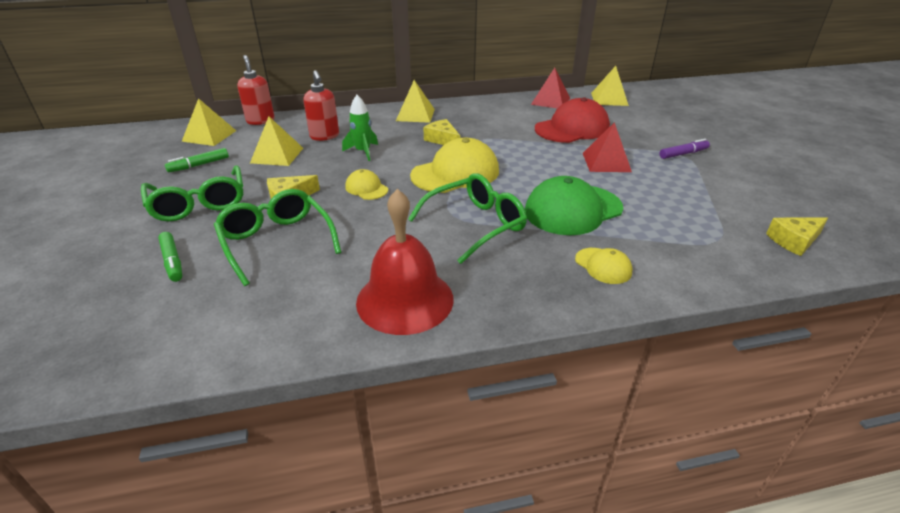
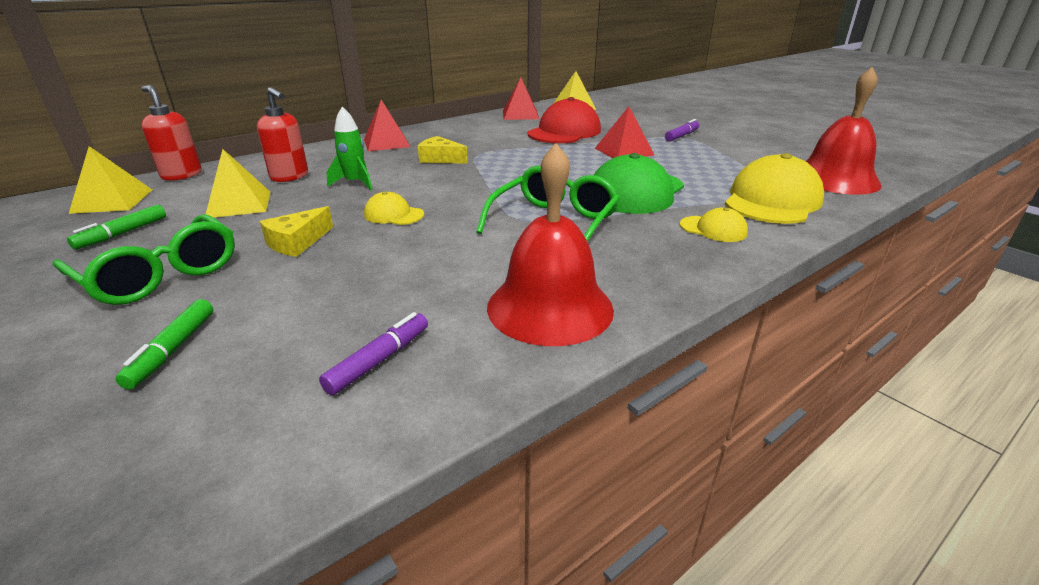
camera: 25 degrees left, 5 degrees down
green marker [158,232,183,282] -> green marker turned 60 degrees clockwise [115,299,213,389]
green glasses [214,189,341,286] -> none
yellow pyramid [396,80,435,123] -> red pyramid [364,100,410,151]
yellow cap [410,137,499,193] -> yellow cap moved to [725,153,824,224]
yellow cheese [766,217,828,256] -> red bell [806,67,882,194]
none -> purple marker [319,312,428,395]

